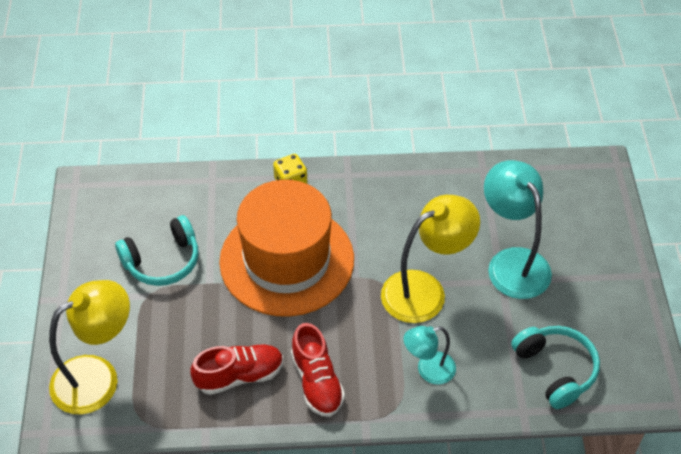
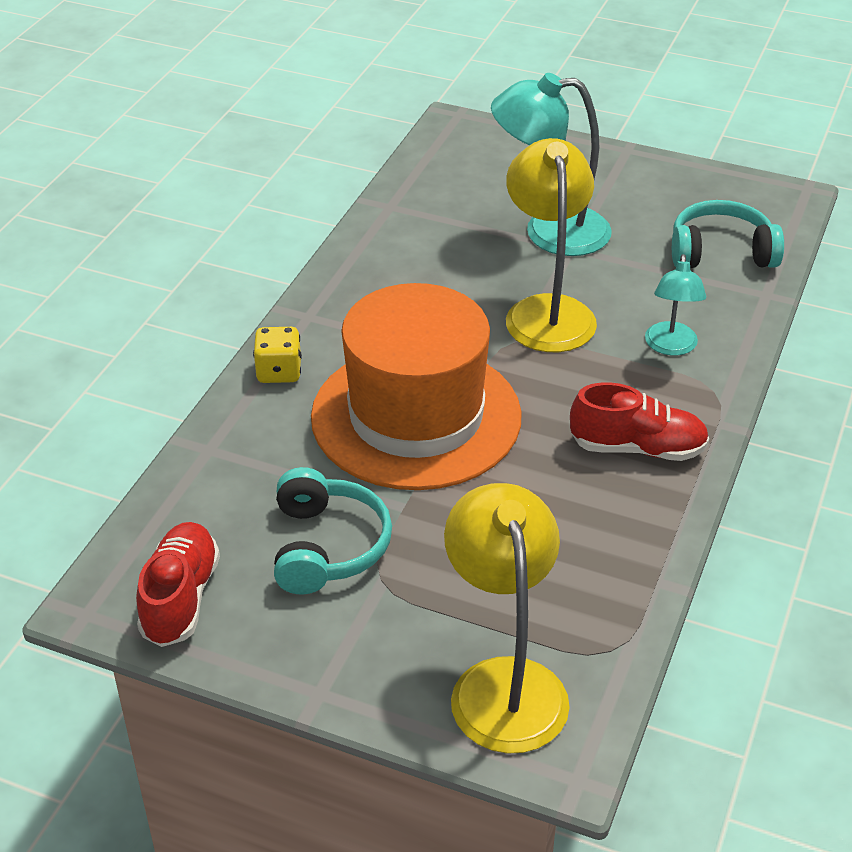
camera: 65 degrees left, 10 degrees down
red shoe [190,344,284,395] -> red shoe moved to [136,522,220,647]

